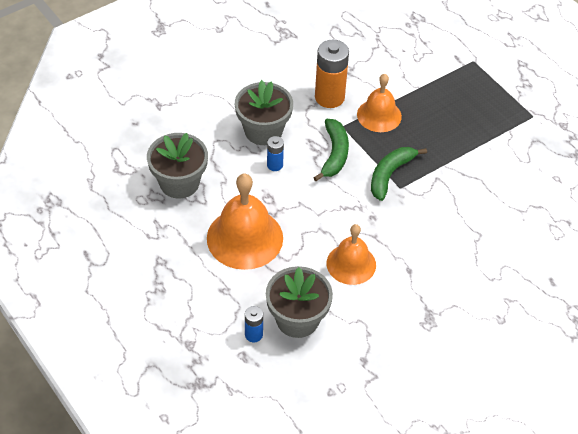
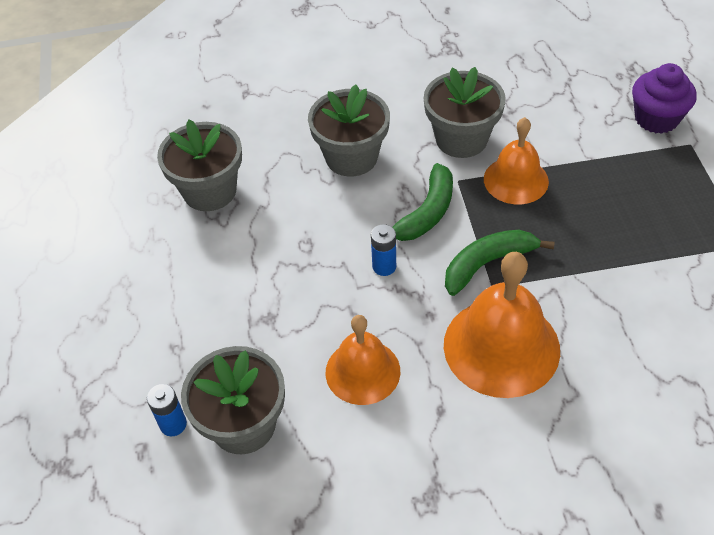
camera: 30 degrees right, 0 degrees up
orange bell [207,173,283,270] -> orange bell moved to [444,252,560,398]
blue battery [267,136,284,171] -> blue battery moved to [371,224,396,276]
orange battery [315,40,349,108] -> grey flower pot [424,67,506,158]
none -> purple cupcake [632,63,697,134]

